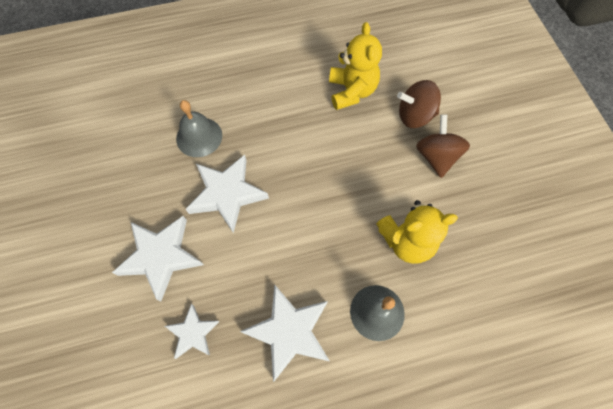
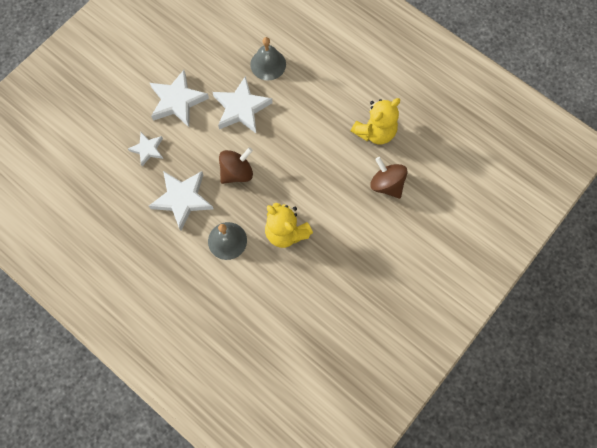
camera: 55 degrees right, 5 degrees up
brown spinning top [416,115,470,178] -> brown spinning top moved to [219,147,253,184]

